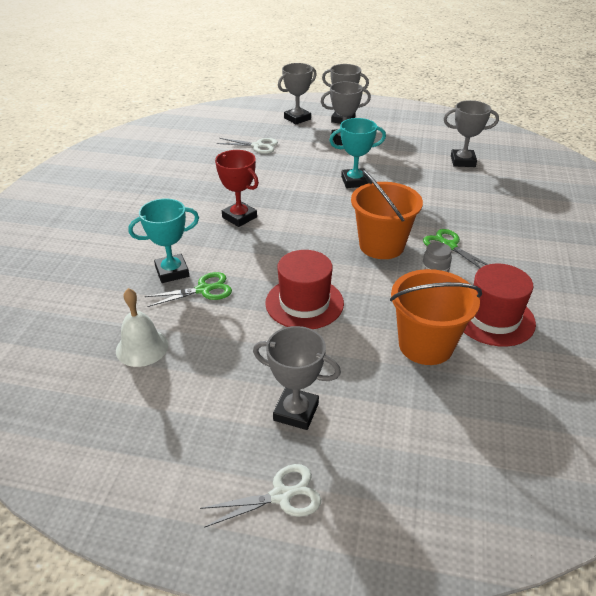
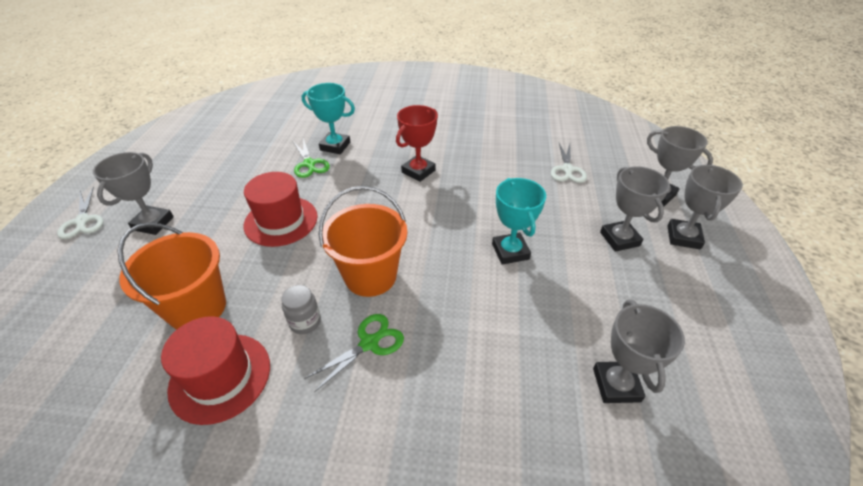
camera: 85 degrees right, 5 degrees up
white bell [116,288,168,367] -> none
turquoise trophy [128,198,199,283] -> turquoise trophy turned 45 degrees counterclockwise [302,83,355,154]

